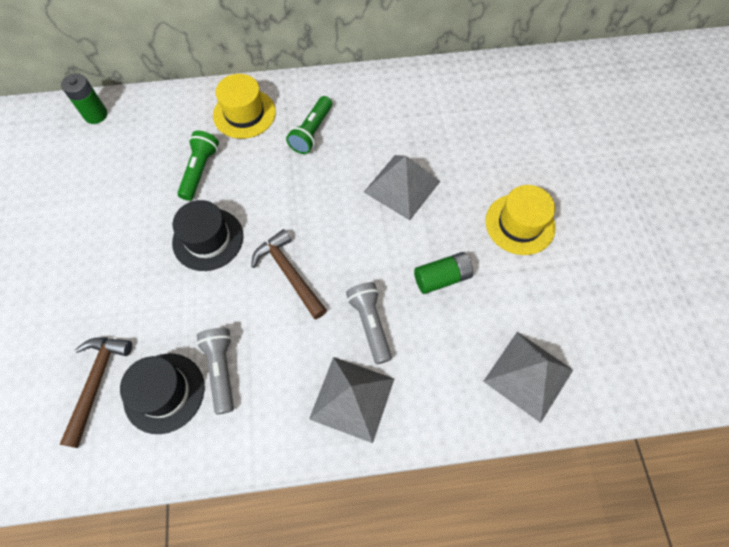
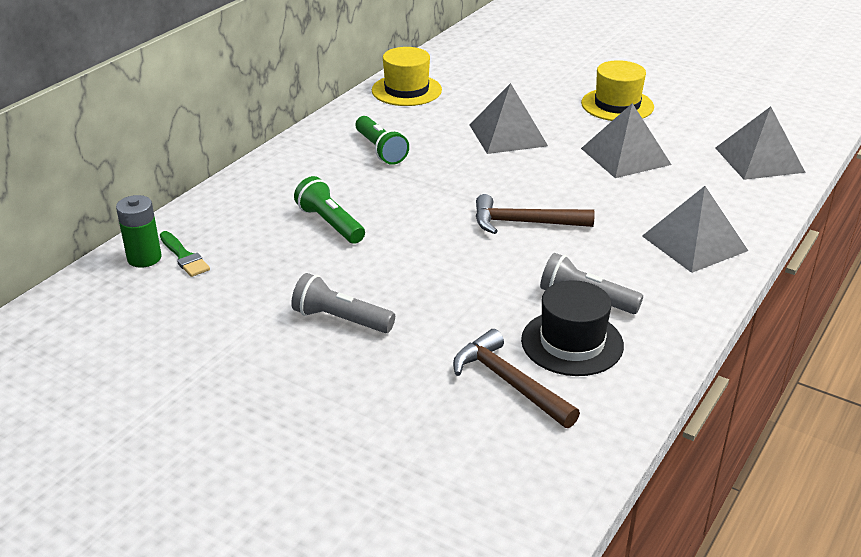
camera: 50 degrees left, 30 degrees down
black hat [172,200,243,271] -> none
yellow hat [213,74,276,139] -> yellow hat moved to [372,47,442,106]
grey flashlight [346,282,392,364] -> grey flashlight moved to [291,273,395,333]
green battery [414,252,473,294] -> grey pyramid [581,103,672,178]
none -> green brush [160,231,210,277]

